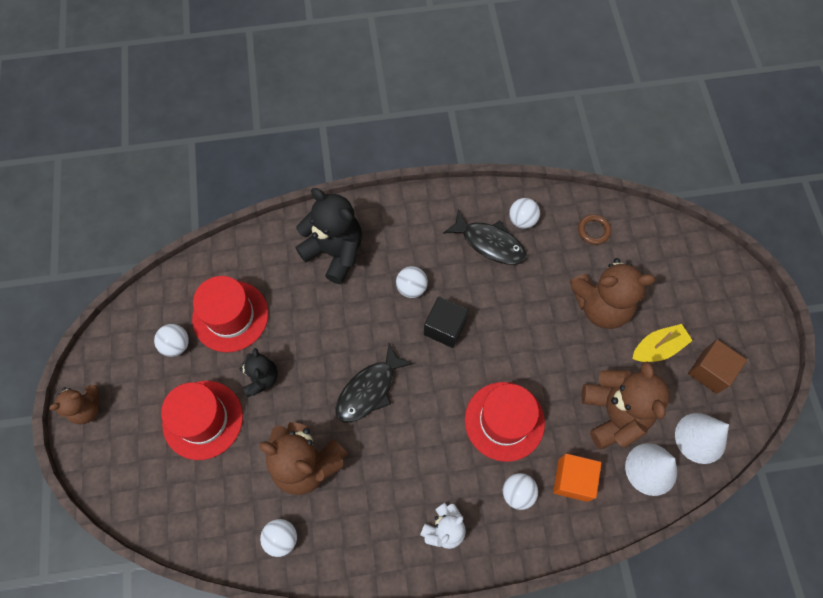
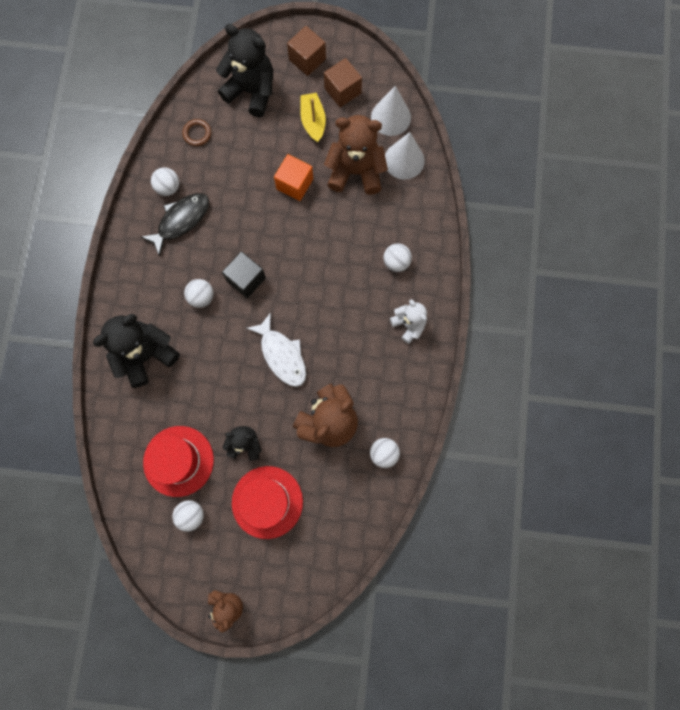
camera: 75 degrees left, 10 degrees up
black fish [335,343,414,423] -> white fish [246,312,306,387]
red hat [465,382,545,462] -> none
orange cube [553,454,601,502] -> orange cube moved to [274,154,313,201]
brown teddy bear [569,258,655,329] -> none
none -> black teddy bear [216,24,273,117]
none -> brown cube [287,26,326,76]

